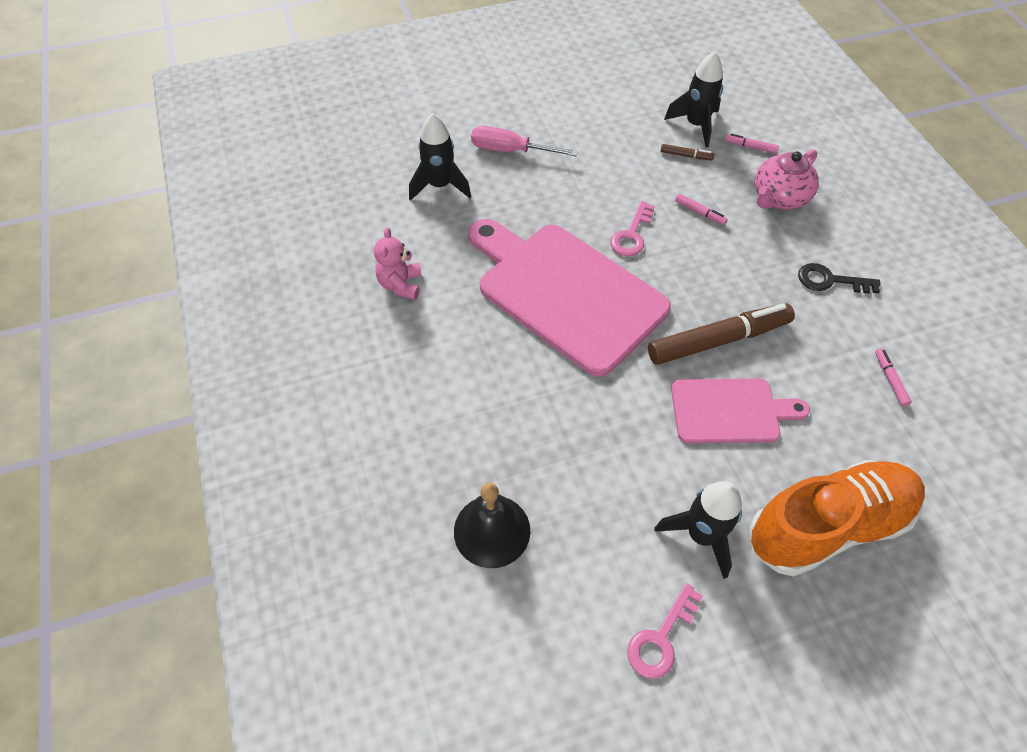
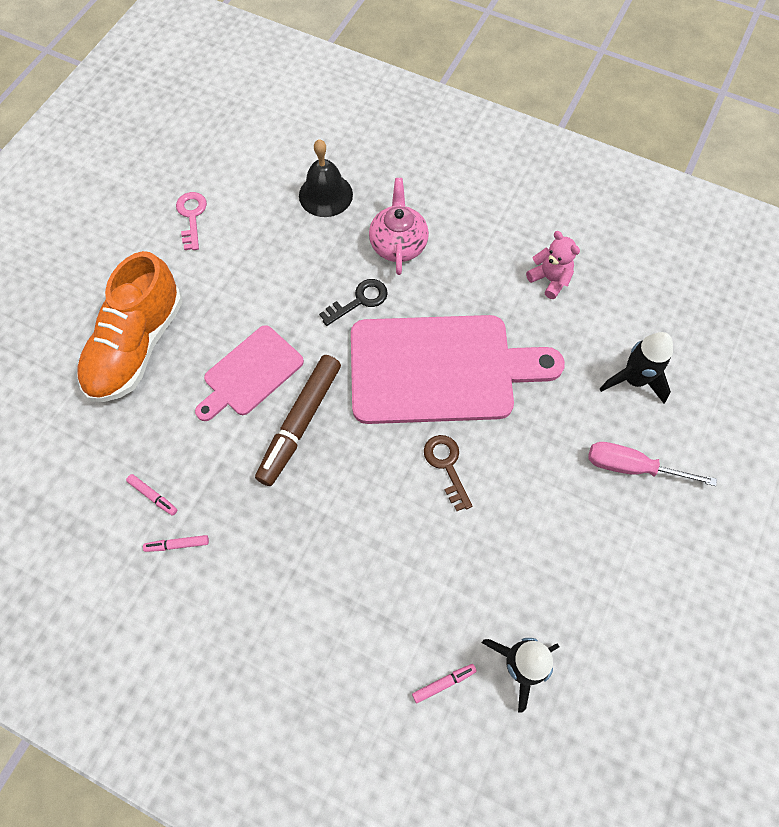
camera: 135 degrees right, 10 degrees up
pink screwdriver [471,126,578,156] -> pink screwdriver turned 135 degrees counterclockwise [588,442,717,486]
pink key [610,201,655,256] -> brown key [424,435,472,511]
black rocket [654,481,742,579] -> none
brown marker [661,144,715,161] -> none
pink marker [675,194,727,225] -> pink marker moved to [143,535,209,552]
pink teapot [755,149,819,209] -> pink teapot moved to [369,178,429,275]
black key [798,263,881,294] -> black key moved to [319,279,388,326]

